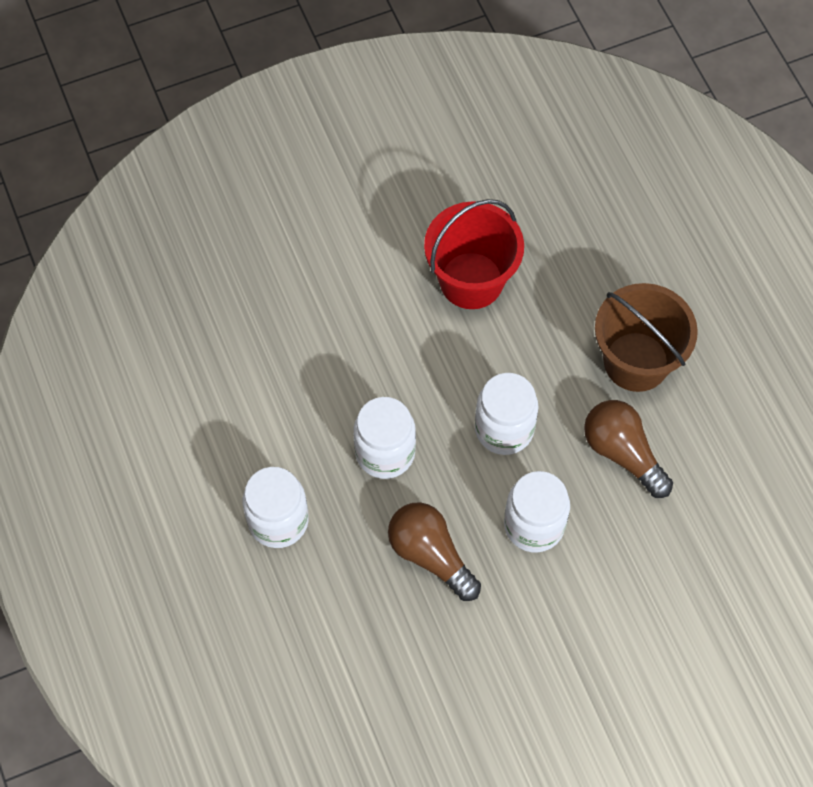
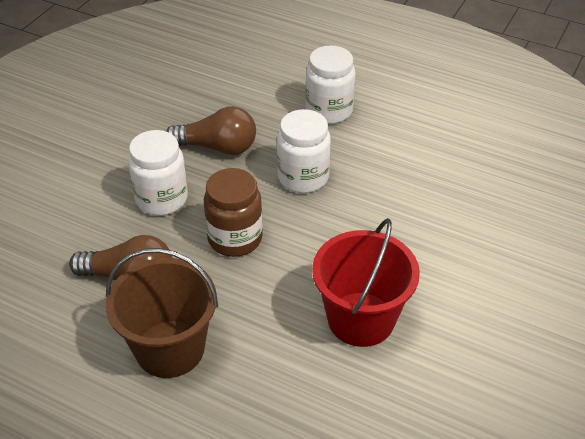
camera: 140 degrees right, 20 degrees down
white jar [475,373,539,455] -> brown jar [204,168,263,257]

